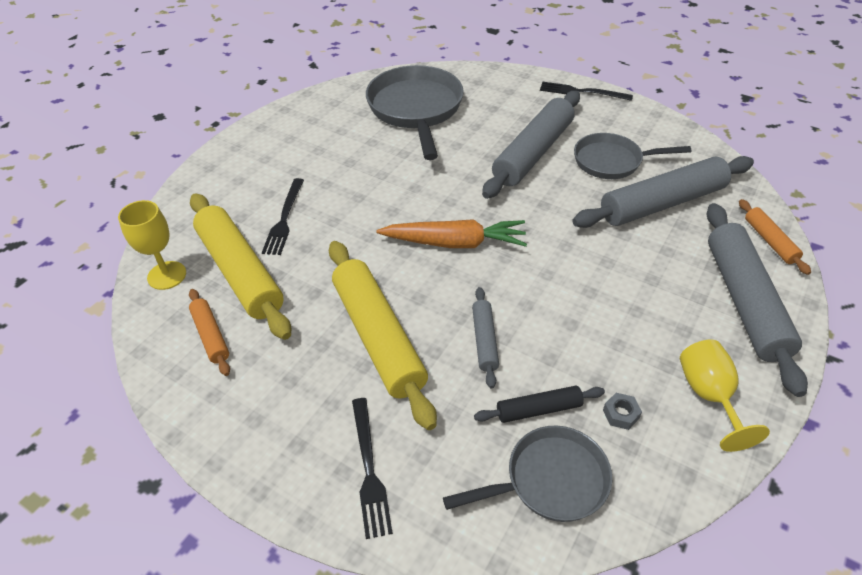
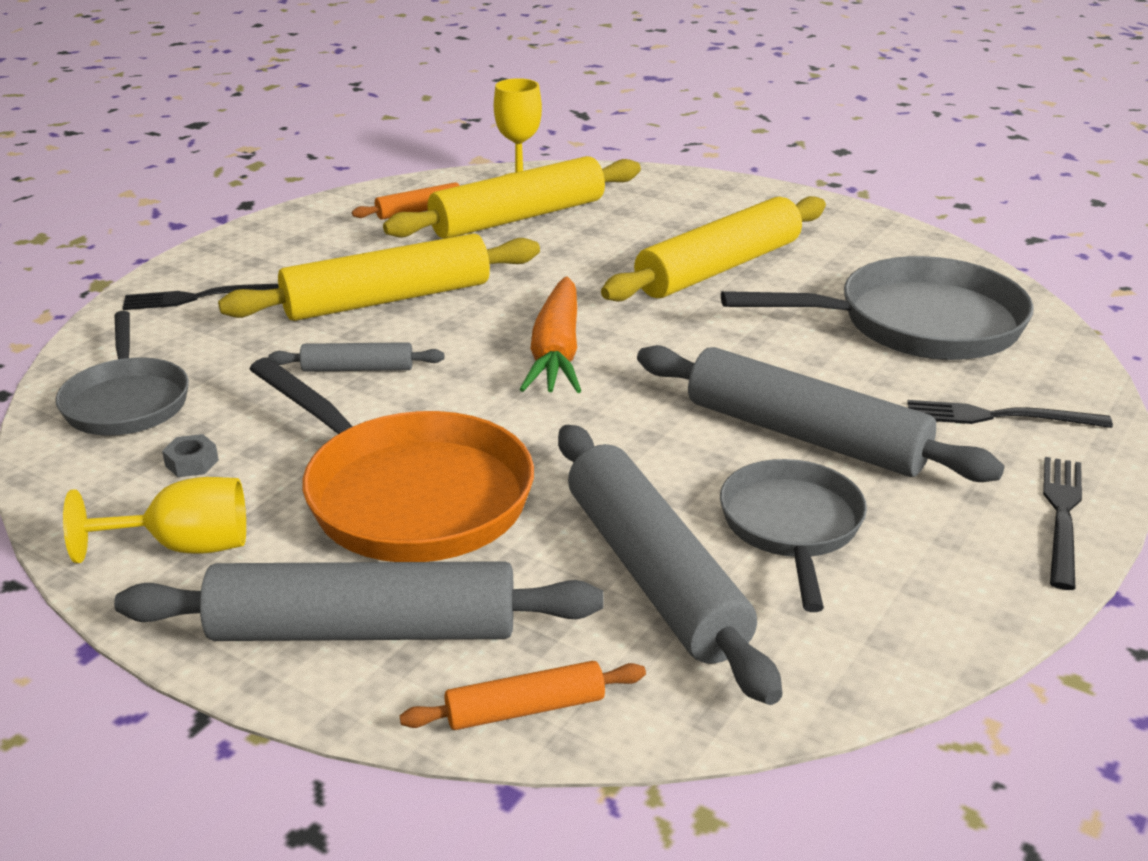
camera: 90 degrees right, 15 degrees down
black fork [262,178,304,255] -> black fork moved to [907,400,1113,428]
black rolling pin [474,386,605,423] -> none
none -> orange pan [250,357,534,562]
none -> yellow rolling pin [601,196,826,302]

